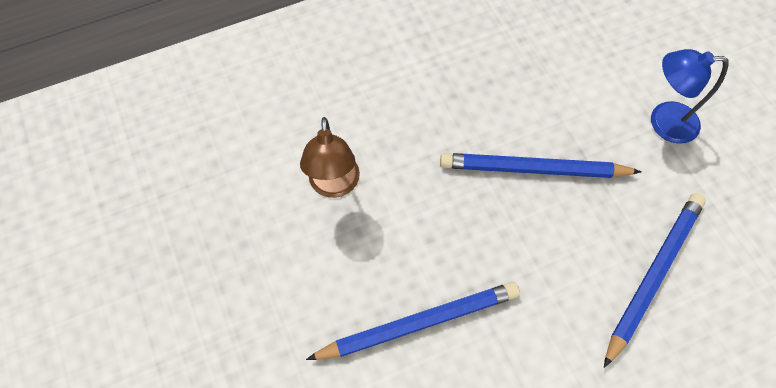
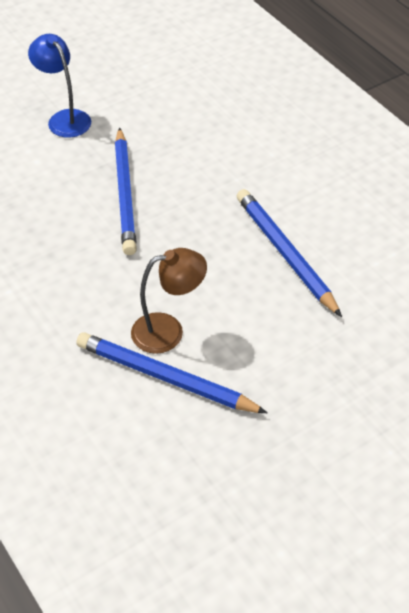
camera: 100 degrees left, 15 degrees down
blue pencil [604,193,706,368] -> blue pencil moved to [76,332,267,413]
blue lamp [651,49,728,144] -> blue lamp turned 150 degrees clockwise [28,34,91,138]

